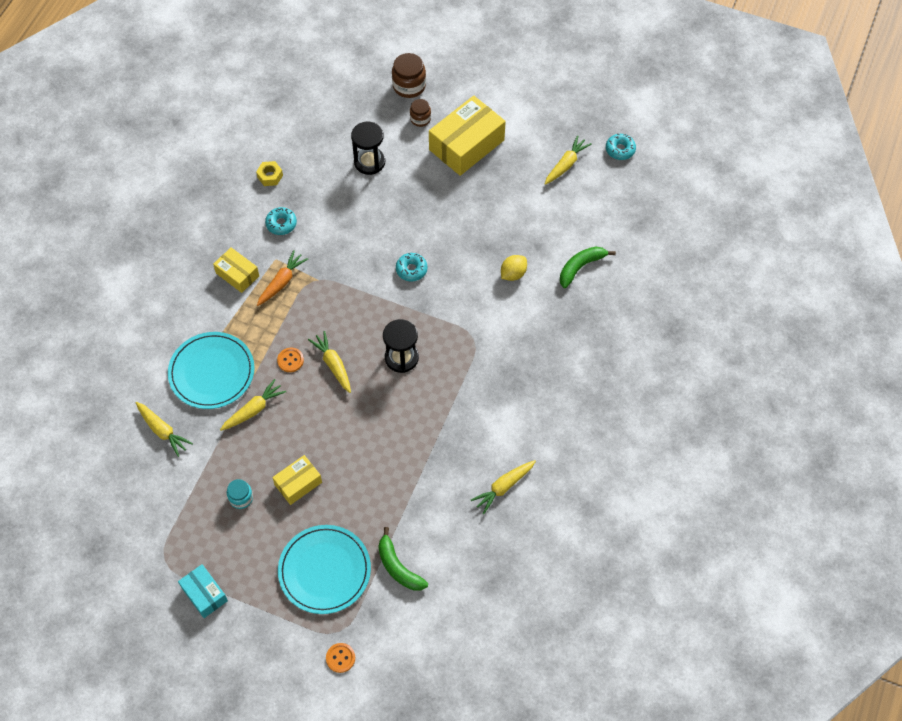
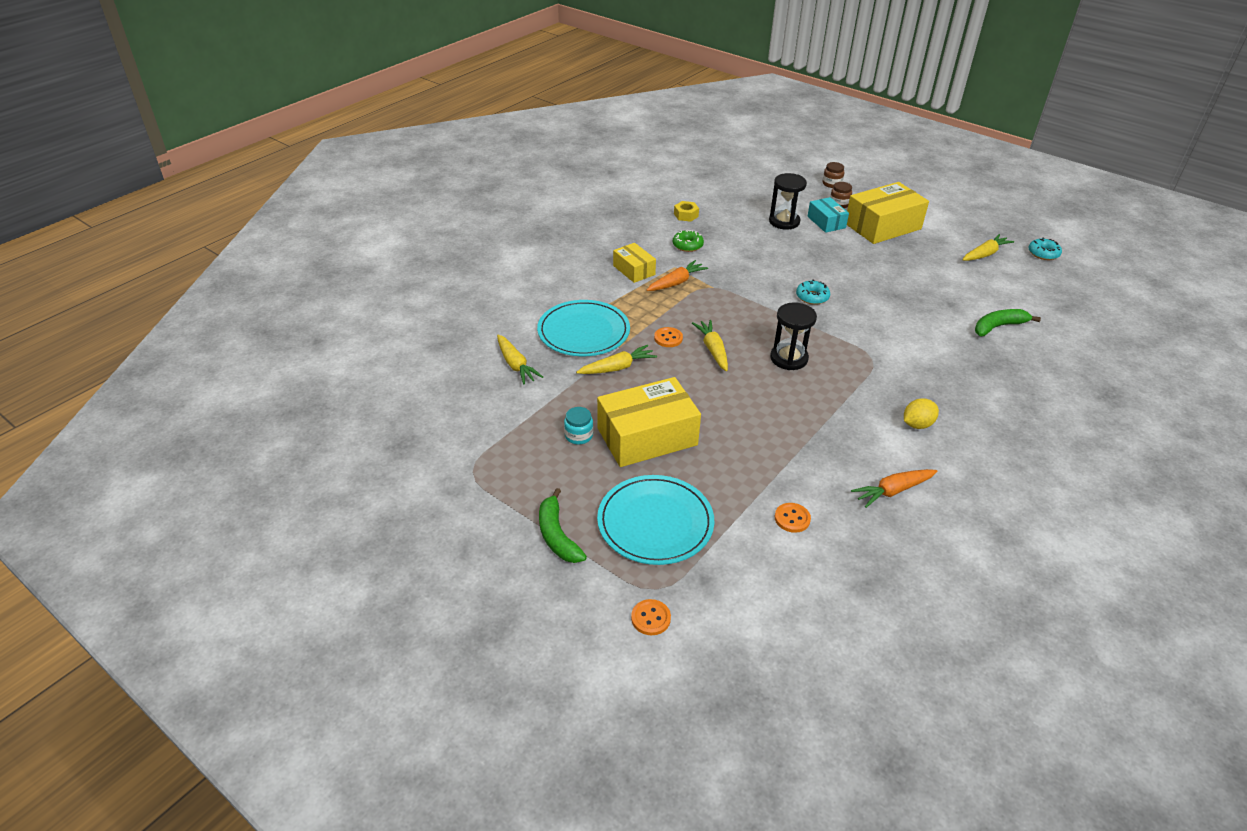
camera: 15 degrees right, 20 degrees down
turquoise box [178,564,228,618] -> turquoise box moved to [807,197,849,233]
turquoise donut [265,207,297,235] -> green donut [673,230,704,252]
yellow box [272,455,322,505] -> yellow box [597,377,701,467], size x1.83
green banana [378,527,428,590] -> green banana moved to [539,488,587,563]
brown jar [392,53,426,98] -> brown jar [823,162,844,188], size x0.62
yellow carrot [471,460,536,514] -> orange carrot [851,469,938,508]
yellow lemon [501,255,527,281] -> yellow lemon moved to [904,398,939,429]
none -> orange button [775,503,811,533]

